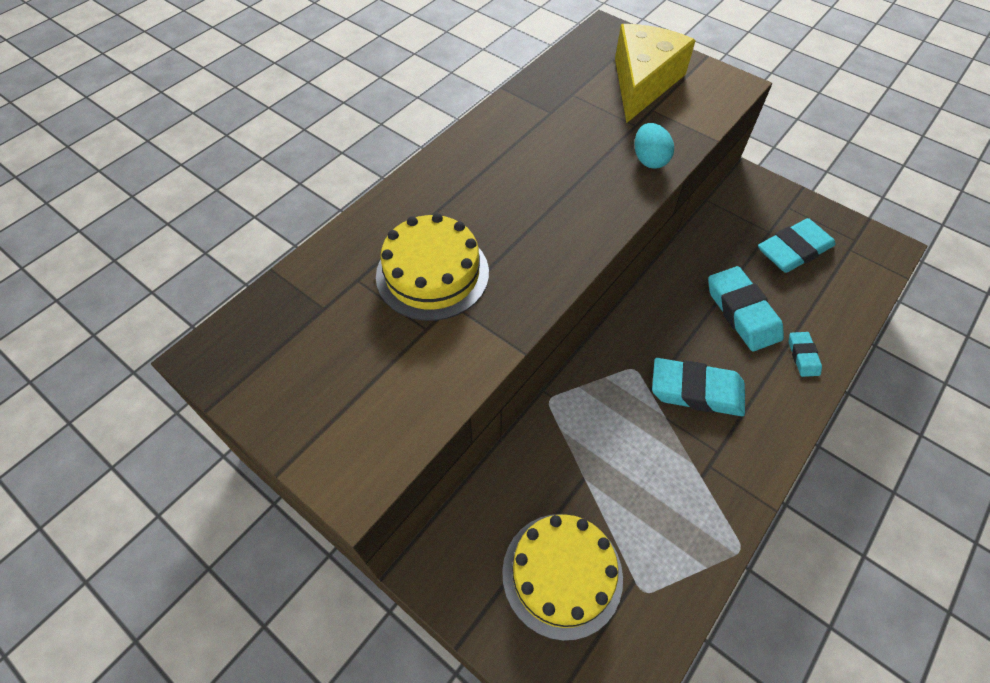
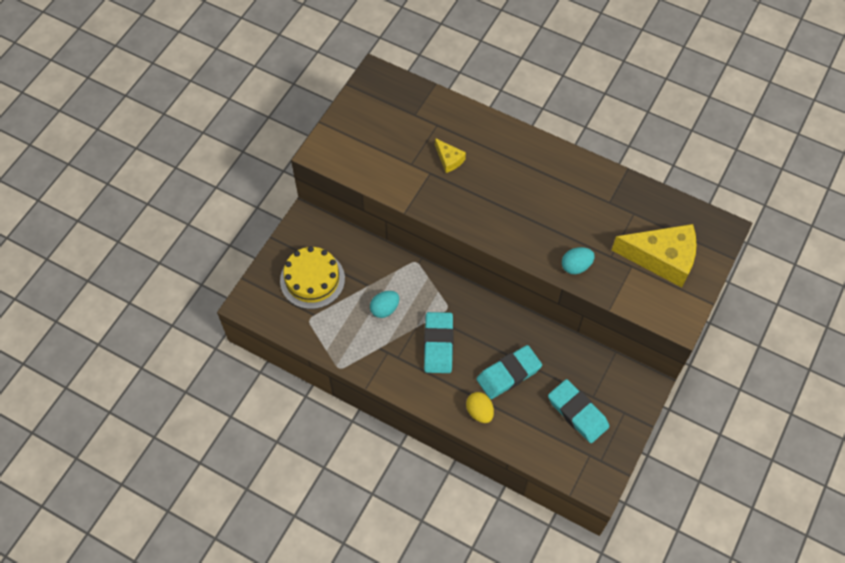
camera: 80 degrees right, 5 degrees up
yellow cake [376,213,489,321] -> yellow cheese [435,138,466,173]
turquoise eraser [789,332,822,377] -> yellow egg [466,392,494,423]
none -> turquoise egg [370,291,399,318]

